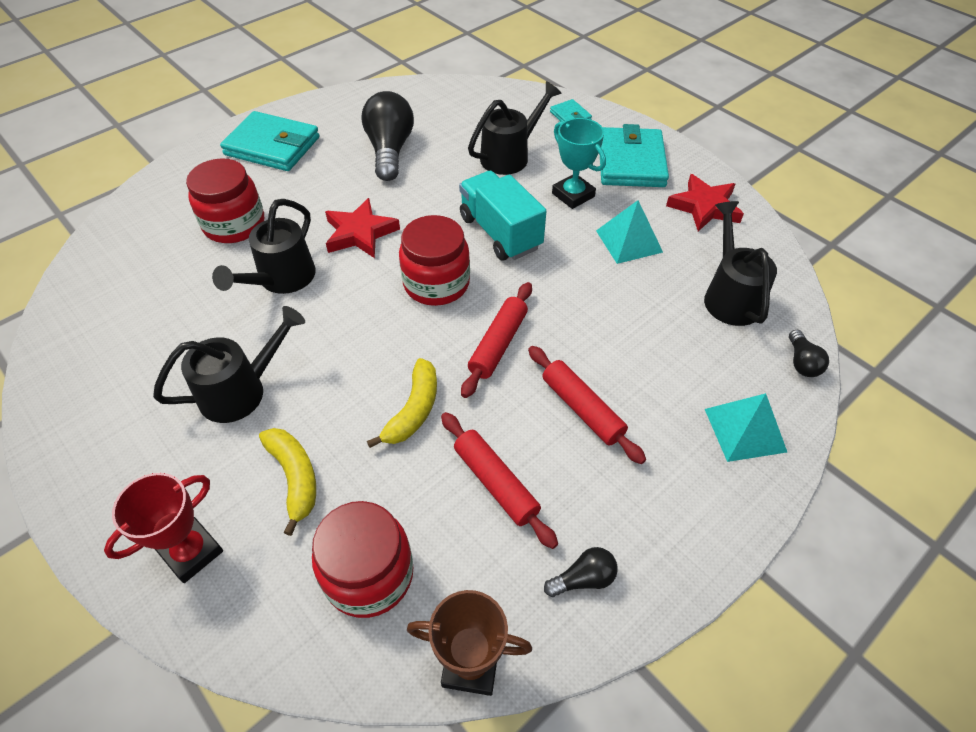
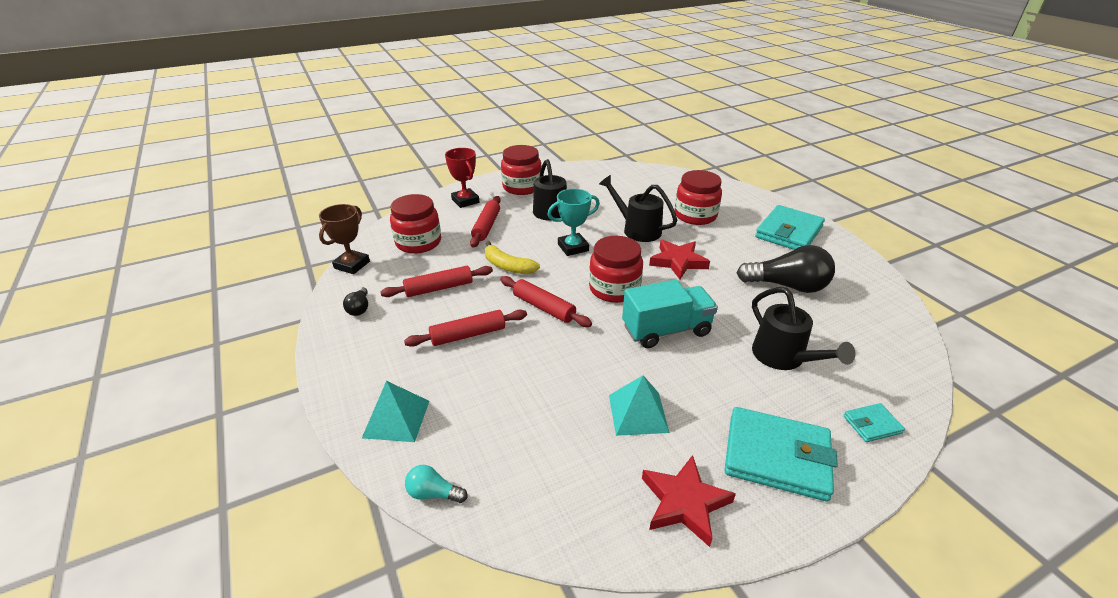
camera: 105 degrees right, 15 degrees down
yellow banana [259,428,316,536] -> red rolling pin [470,196,501,247]
turquoise trophy [552,118,606,209] -> turquoise trophy moved to [547,189,600,256]
black watering can [704,201,777,326] -> none
black light bulb [789,330,829,377] -> turquoise light bulb [405,465,468,503]
none -> red jar [501,145,541,195]

